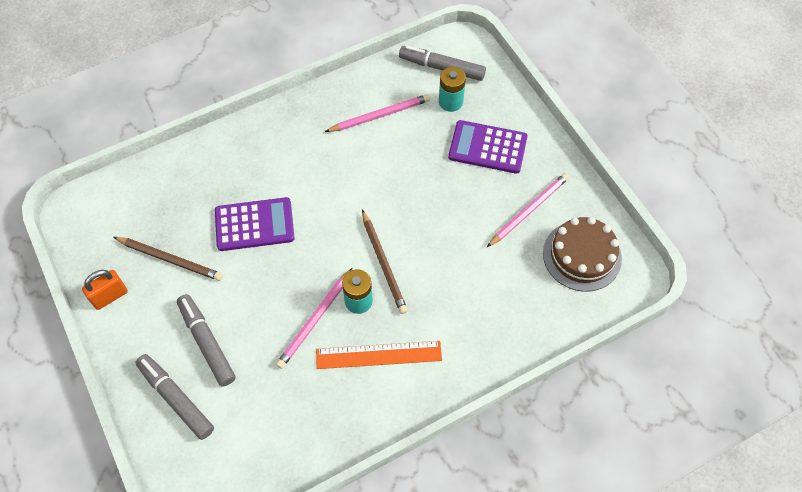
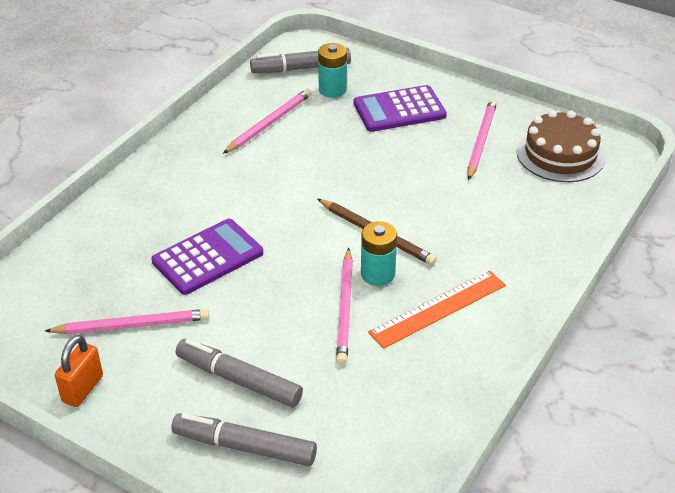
camera: 30 degrees left, 20 degrees down
brown pencil [114,237,223,281] -> pink pencil [45,309,209,334]

